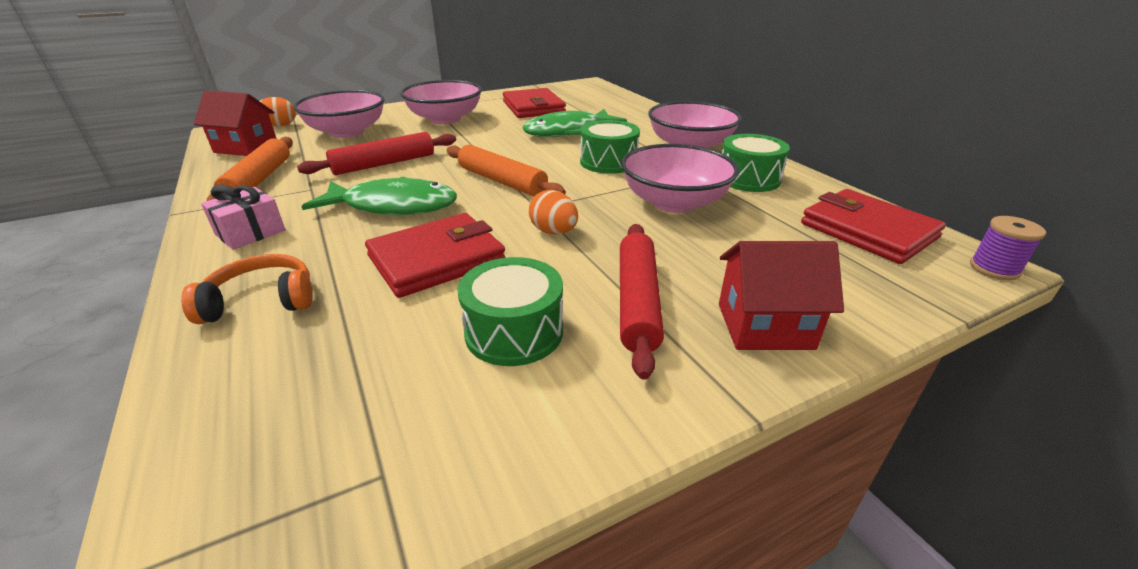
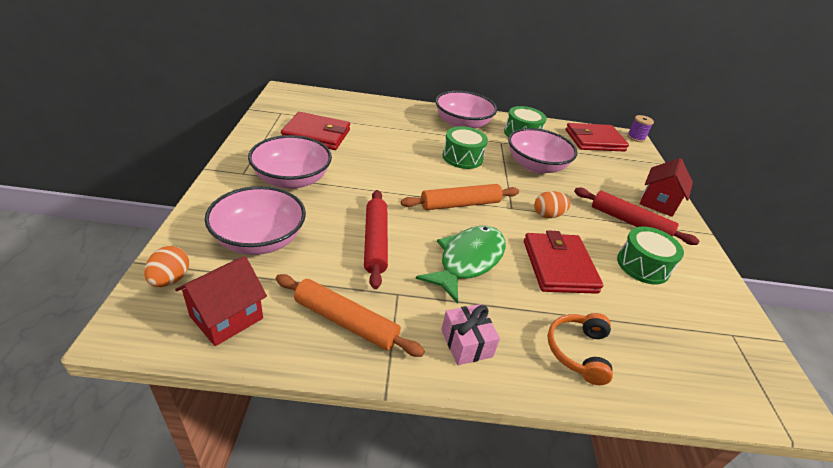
camera: 65 degrees left, 5 degrees up
green fish [522,109,627,137] -> none

